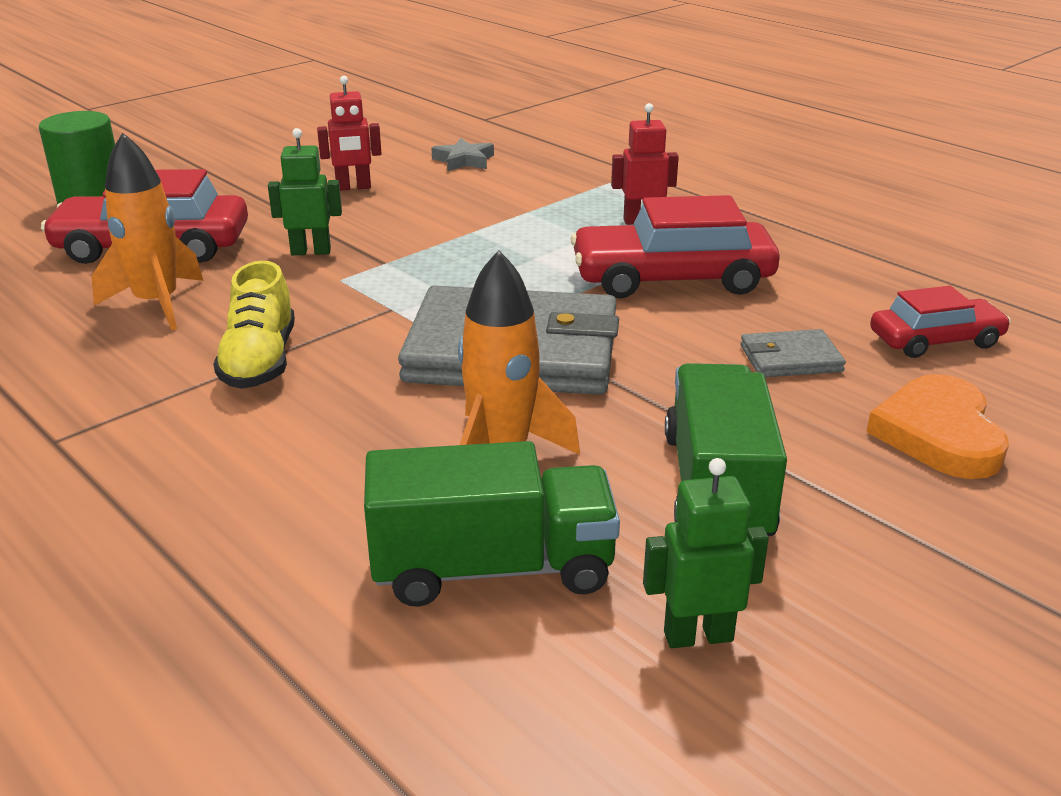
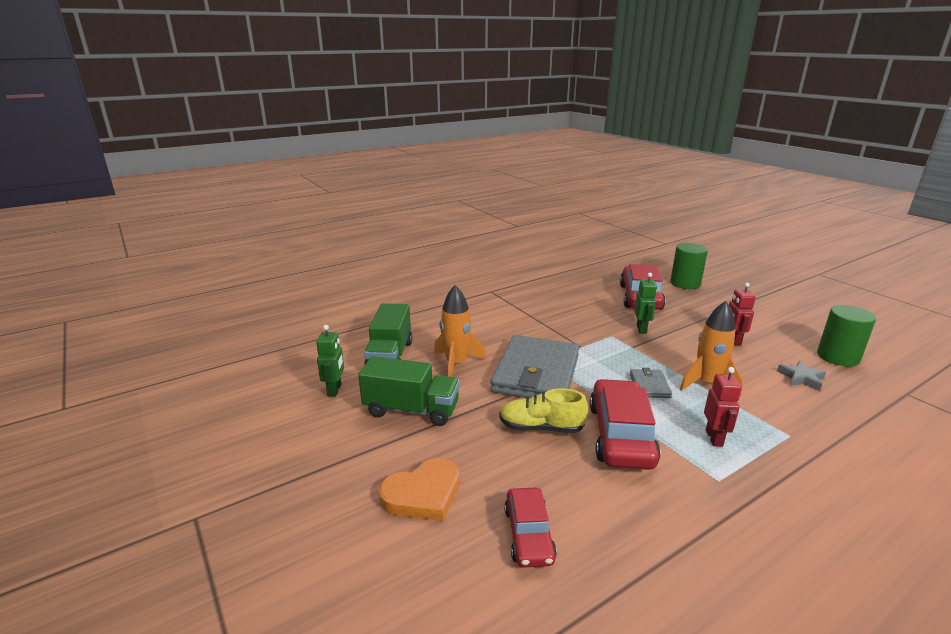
camera: 100 degrees right, 5 degrees down
orange rocket [91,133,204,330] -> orange rocket moved to [680,301,743,396]
yellow shoe [213,261,295,389] -> yellow shoe moved to [500,388,588,433]
grey wallet [740,329,846,377] -> grey wallet moved to [630,368,672,398]
orange heart [867,374,1009,479] -> orange heart turned 135 degrees clockwise [379,458,460,521]
none -> green cylinder [817,305,876,367]

